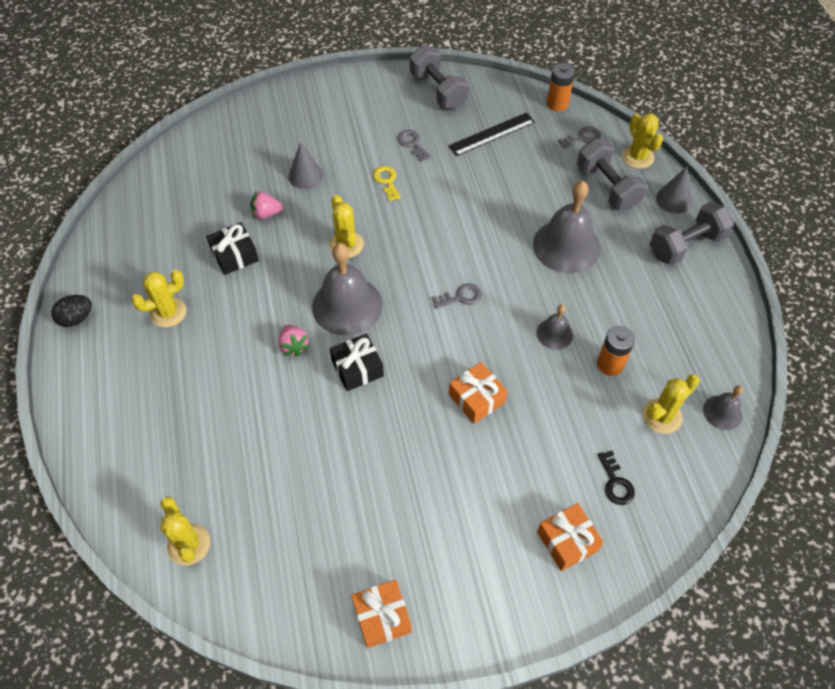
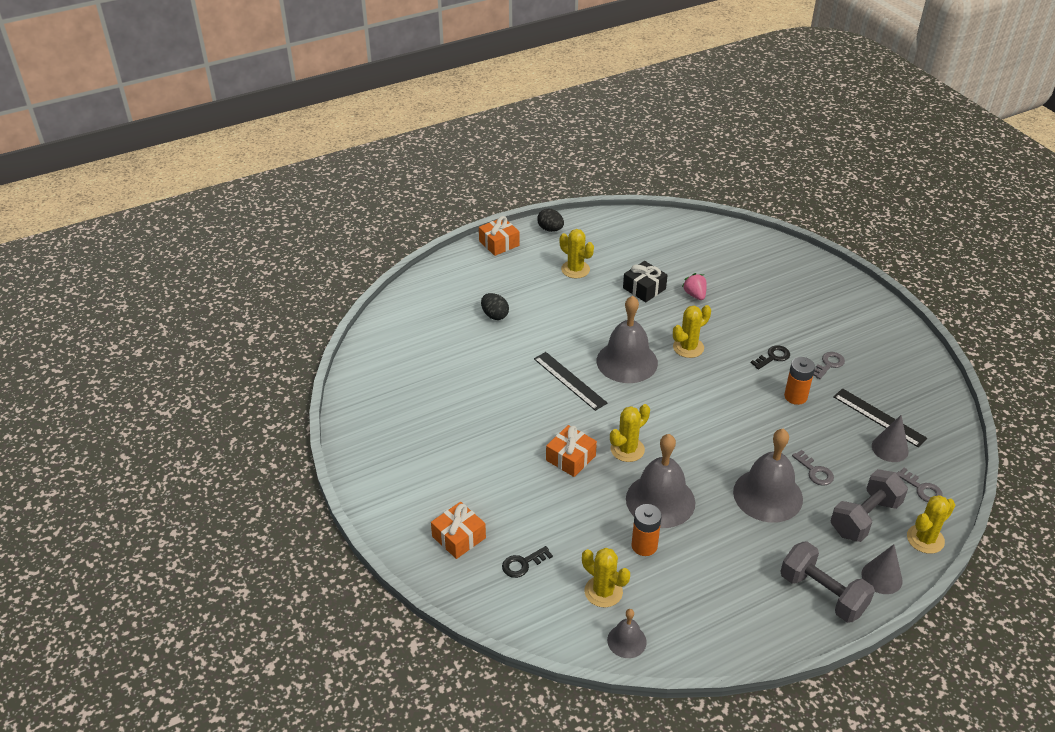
camera: 75 degrees right, 15 degrees down
yellow cactus [160,496,210,566] -> yellow cactus moved to [610,404,650,462]
pink strawberry [278,325,310,356] -> none
grey cone [289,142,323,189] -> grey cone moved to [872,415,909,462]
black gift [330,334,384,391] -> black ruler [534,352,607,411]
orange gift [351,580,412,648] -> orange gift moved to [479,216,520,256]
yellow key [373,166,401,201] -> black key [751,345,790,369]
grey dumbbell [410,45,469,109] -> none
grey key [432,283,482,309] -> grey key moved to [792,450,834,486]
grey bell [536,304,573,350] -> grey bell [626,434,695,528], size x1.97
orange battery [547,63,575,111] -> orange battery moved to [784,357,815,405]
none -> black egg [481,293,509,320]

